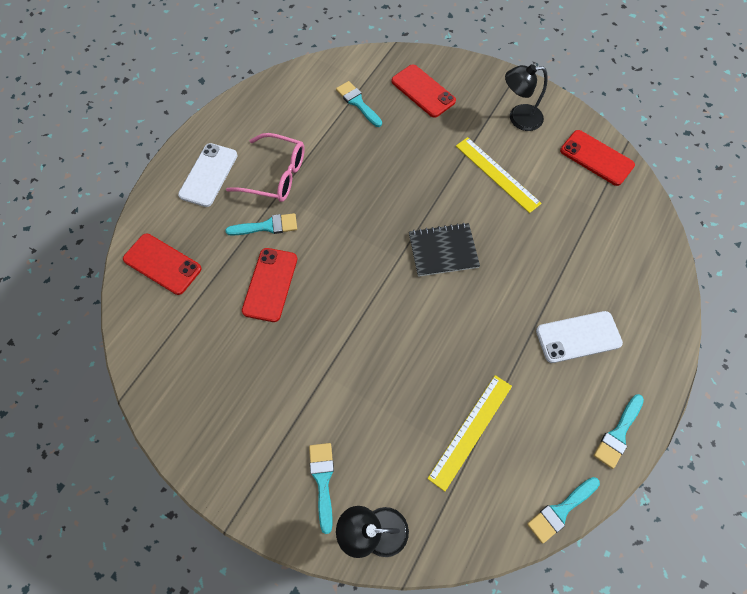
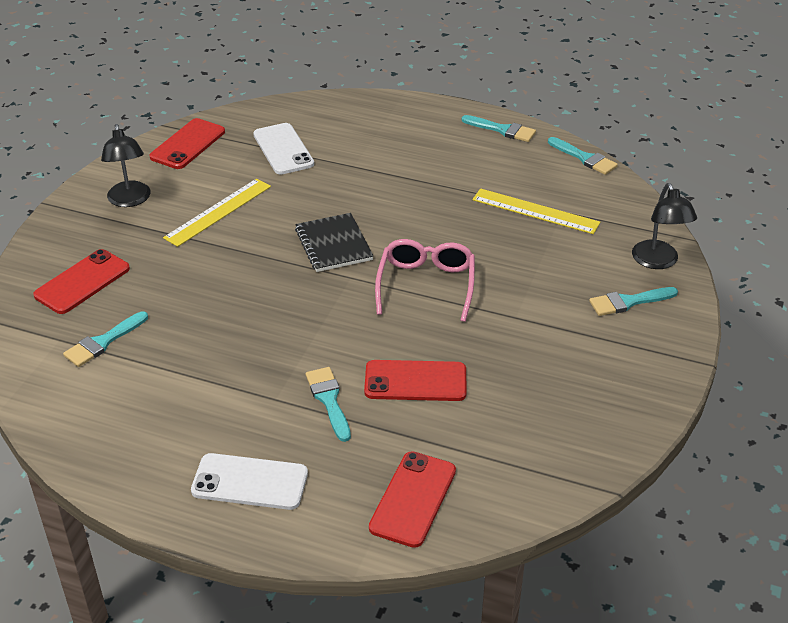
camera: 100 degrees left, 25 degrees down
pink glasses [226,133,305,202] -> pink glasses moved to [375,239,475,322]
white phone [536,311,623,363] -> white phone moved to [253,123,314,175]

